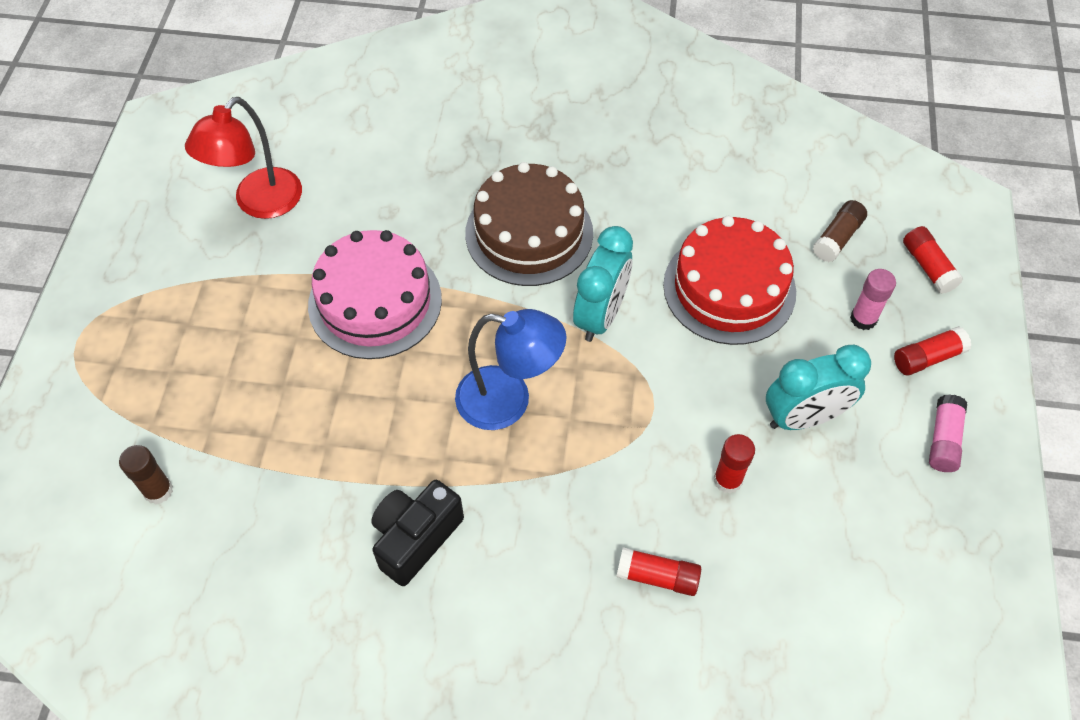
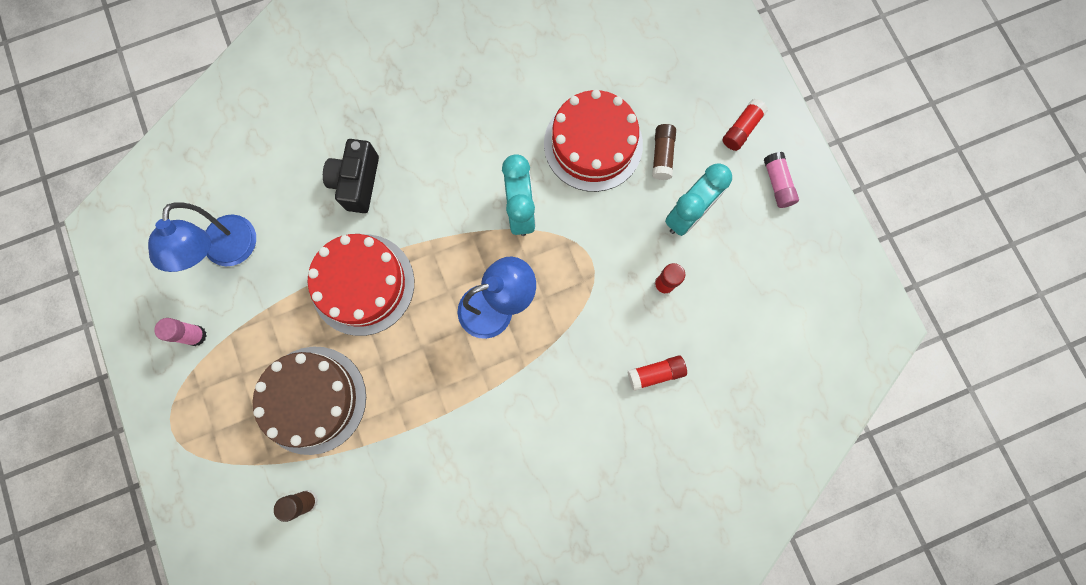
camera: 30 degrees left, 20 degrees up
red lamp [185,97,302,219] -> blue lamp [148,202,256,272]
pink cake [308,230,442,359] -> red cake [307,234,414,336]
black camera [371,480,464,586] -> black camera moved to [323,139,379,213]
brown cake [465,162,593,286] -> brown cake moved to [253,347,366,455]
brown glue stick [812,200,867,262] -> brown glue stick moved to [652,124,676,180]
pink glue stick [850,269,896,330] -> pink glue stick moved to [154,318,207,346]
red glue stick [903,226,963,294] -> none

